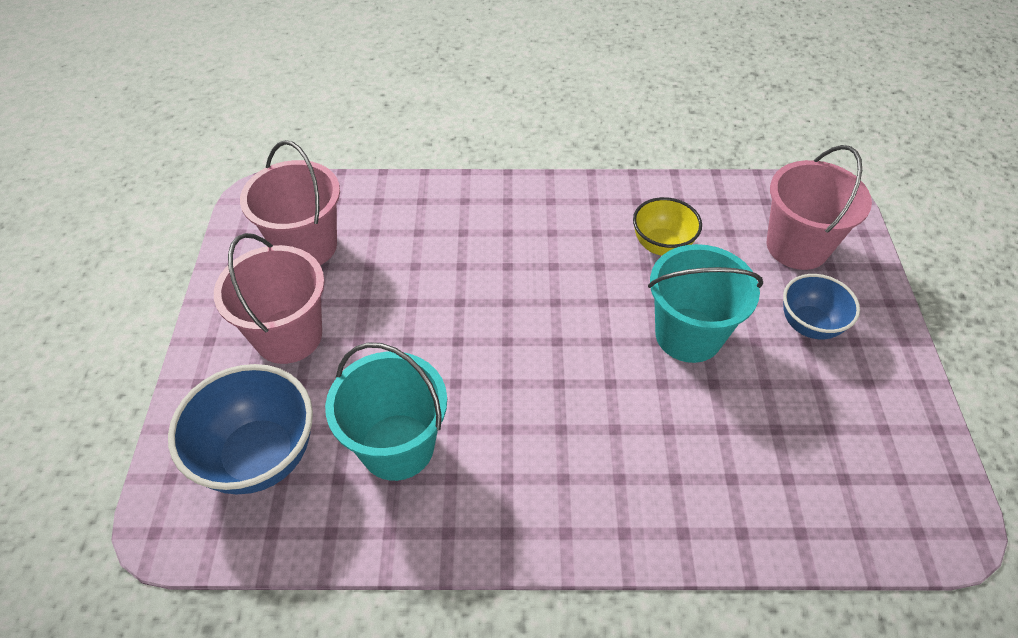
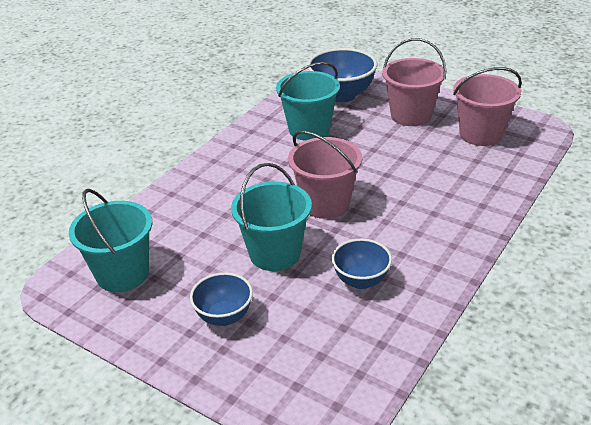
camera: 125 degrees right, 15 degrees down
yellow bowl [633,197,702,256] -> blue bowl [332,239,392,289]
pink bucket [767,145,872,270] -> pink bucket moved to [288,131,362,219]
none -> turquoise bucket [69,189,152,292]

